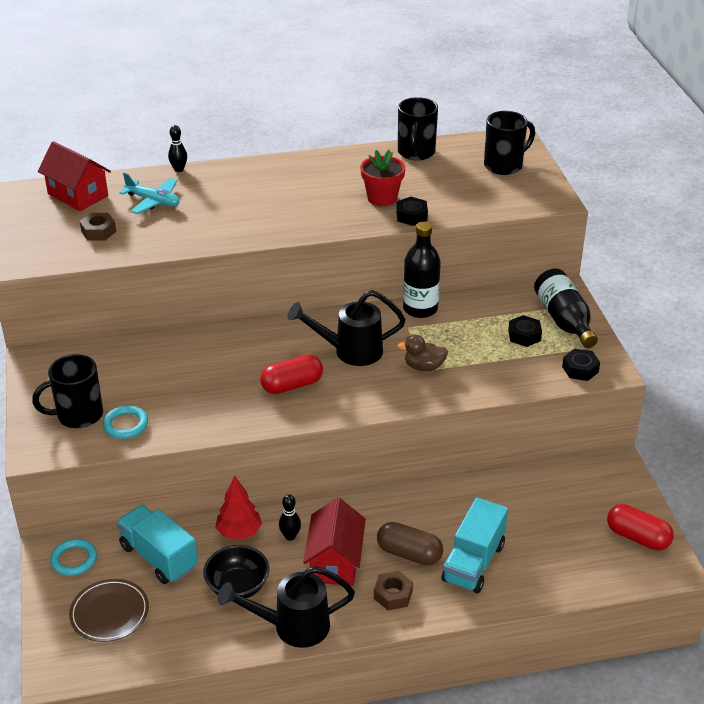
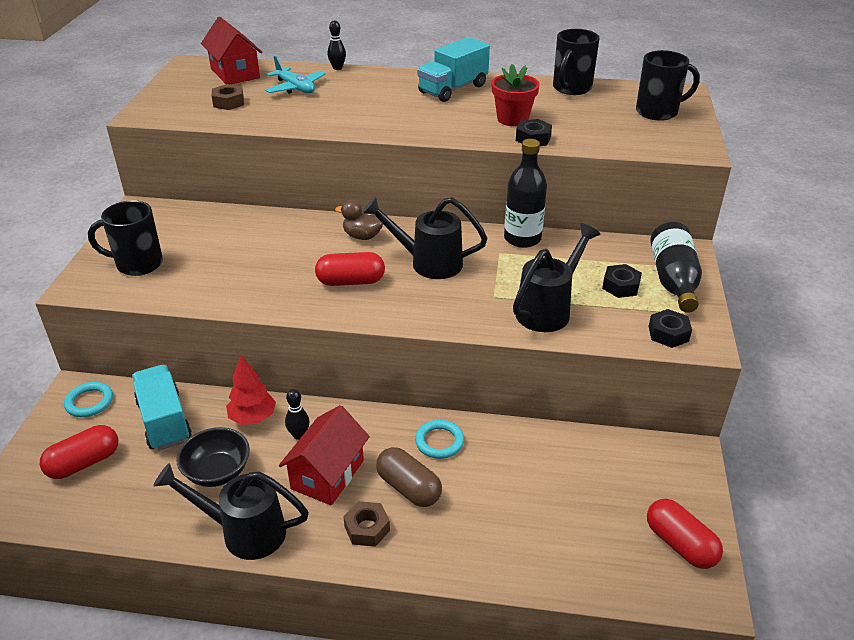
camera: 20 degrees right, 0 degrees up
brown plate [69,579,149,642] -> red capsule [40,425,118,479]
turquoise ring [103,406,148,439] -> turquoise ring moved to [415,420,464,459]
brown duck [397,334,448,371] -> brown duck moved to [335,200,383,240]
turquoise truck [442,497,508,593] -> turquoise truck moved to [417,37,490,102]
none -> black watering can [513,223,600,332]

